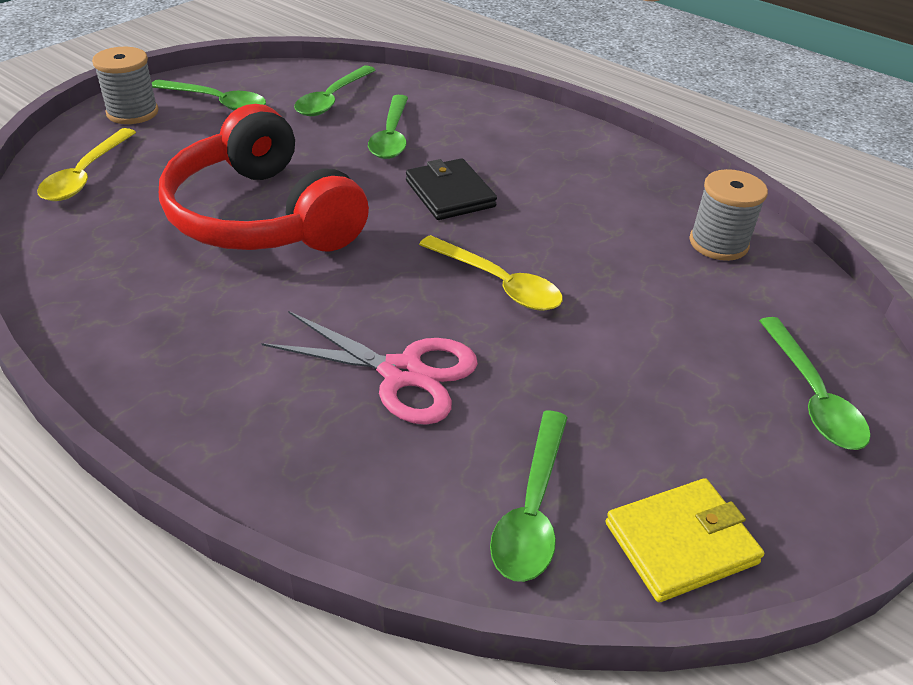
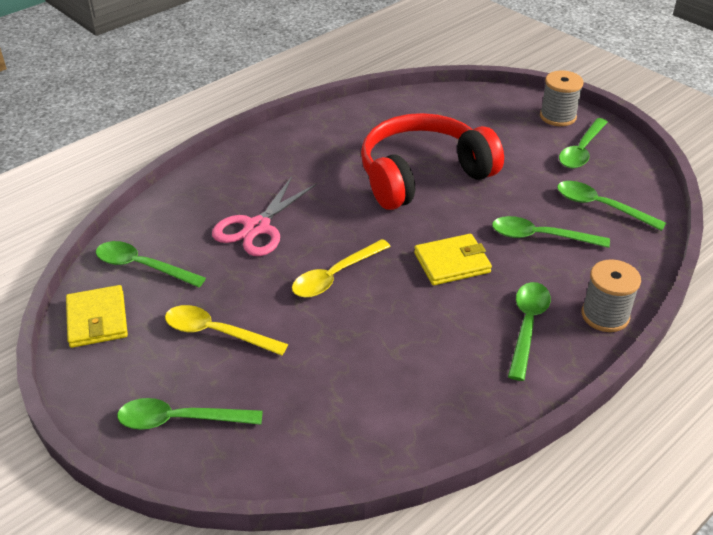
camera: 100 degrees right, 0 degrees up
yellow spoon [37,128,136,201] -> yellow spoon moved to [165,305,288,356]
black wallet [406,158,497,220] -> yellow wallet [414,234,492,285]
grey spool [689,169,768,261] -> grey spool moved to [582,259,641,332]
none -> green spoon [508,282,551,381]

